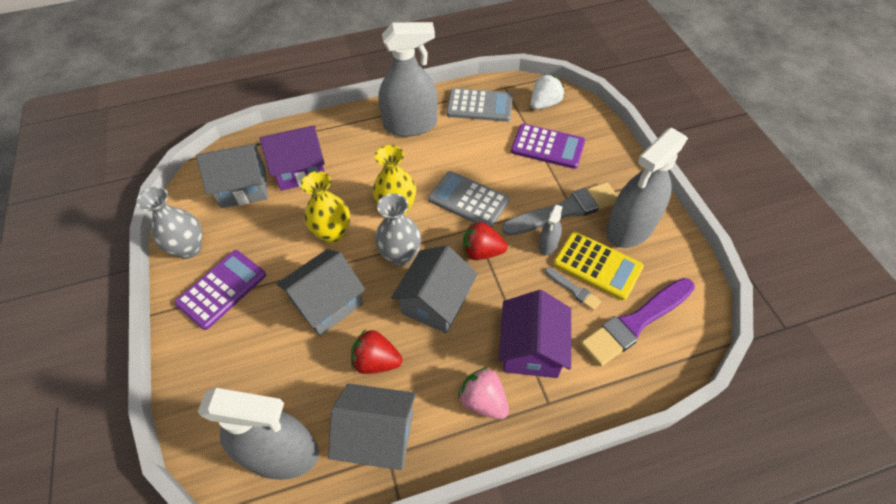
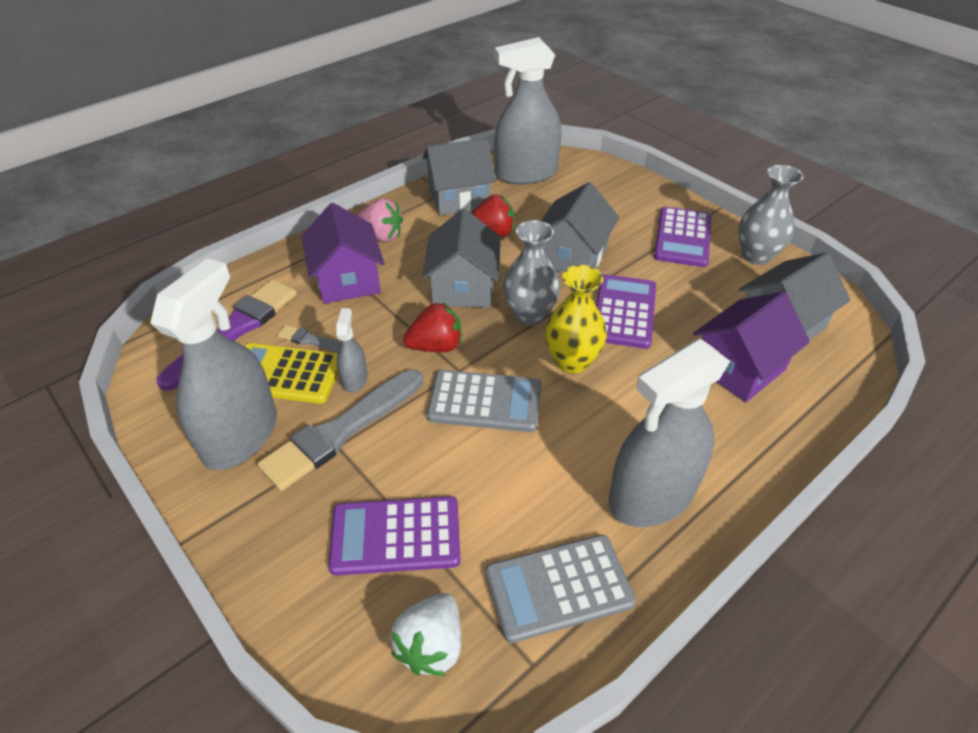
camera: 155 degrees right, 10 degrees down
yellow vase [301,171,350,244] -> purple calculator [596,274,656,349]

